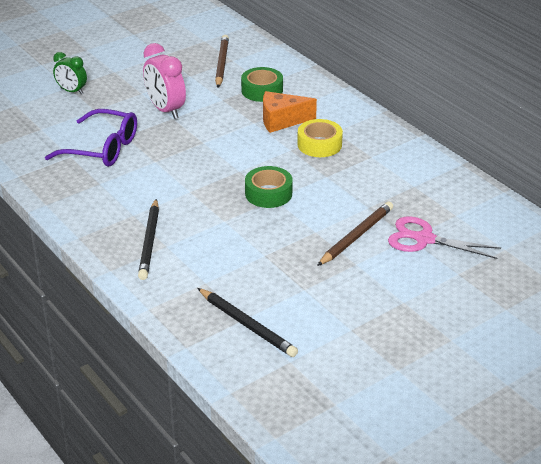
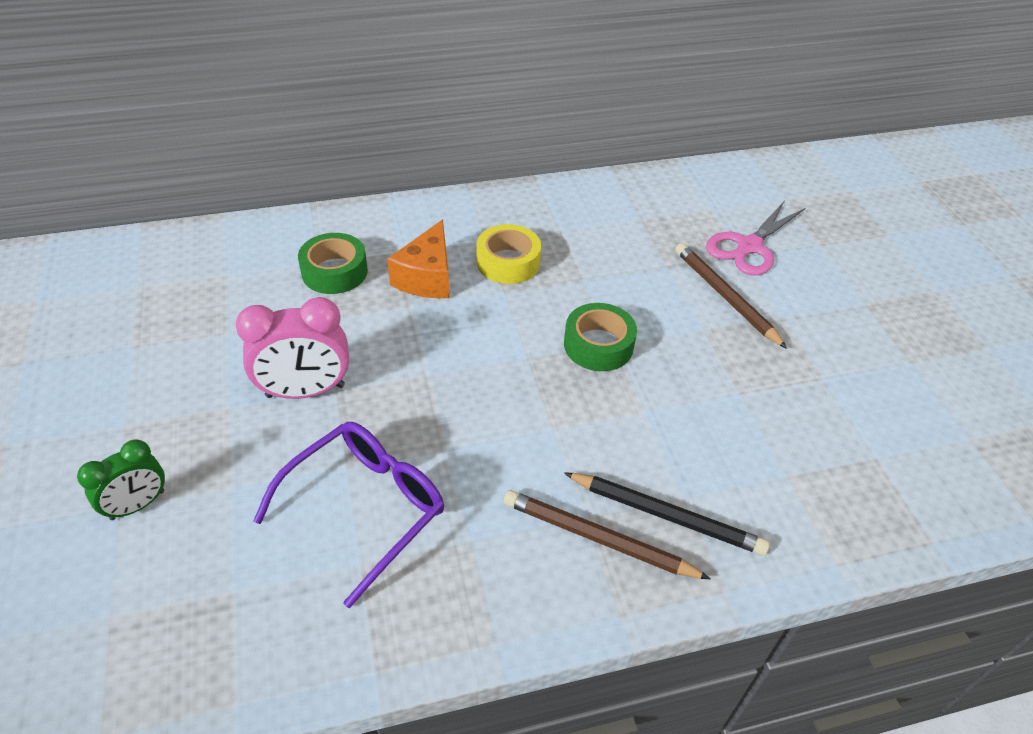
camera: 70 degrees left, 10 degrees up
black pencil [198,288,298,357] -> none
brown pencil [215,35,229,88] -> brown pencil moved to [504,490,710,579]

